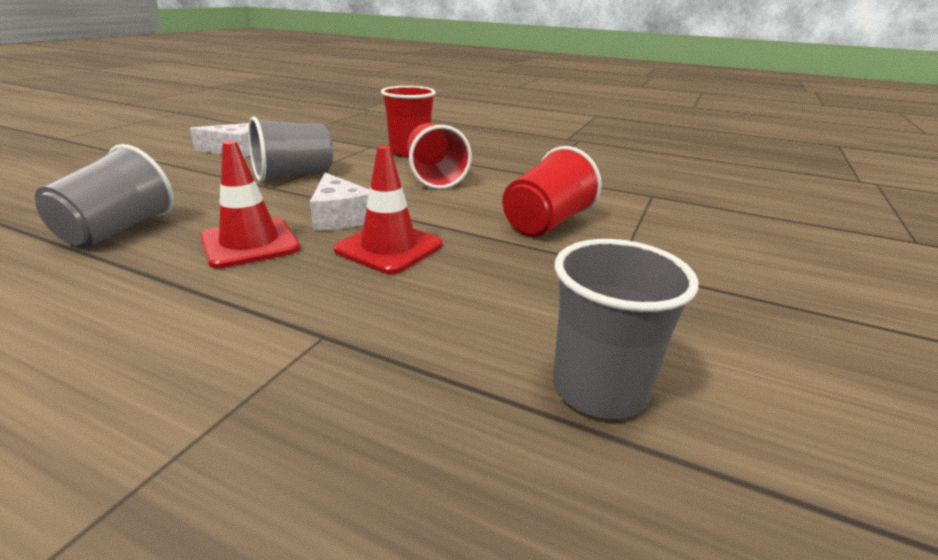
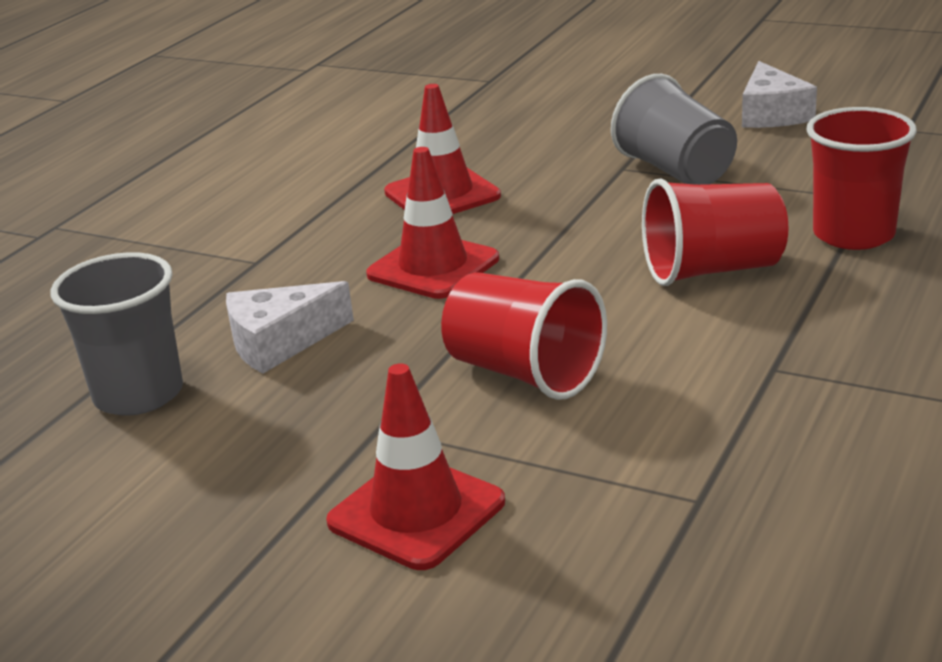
camera: 95 degrees right, 0 degrees up
grey cup [35,144,174,248] -> none
white cheese [310,173,369,231] -> white cheese moved to [226,281,354,374]
none -> red traffic cone [326,363,505,570]

